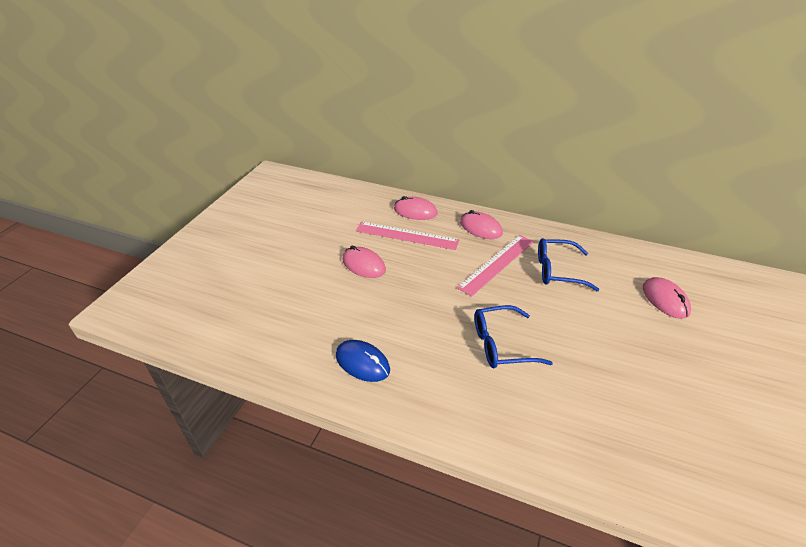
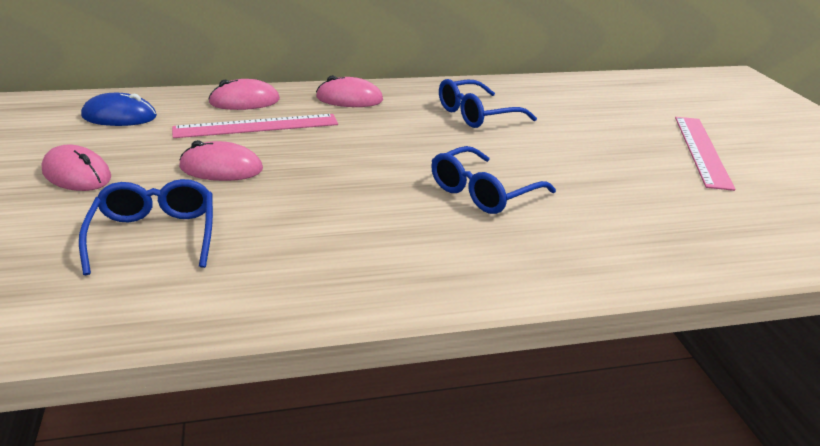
camera: 35 degrees left, 10 degrees down
blue mouse [336,340,390,382] -> blue mouse moved to [81,93,157,126]
pink ruler [457,235,534,297] -> pink ruler moved to [675,117,735,191]
pink mouse [643,277,691,319] -> pink mouse moved to [41,144,111,191]
none -> blue glasses [79,179,213,275]

